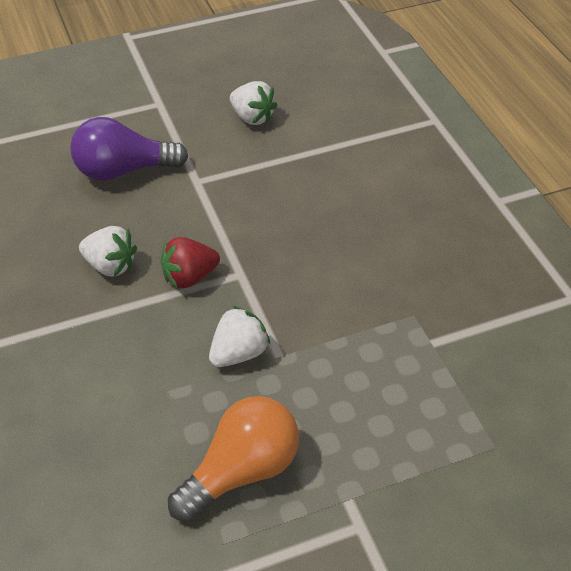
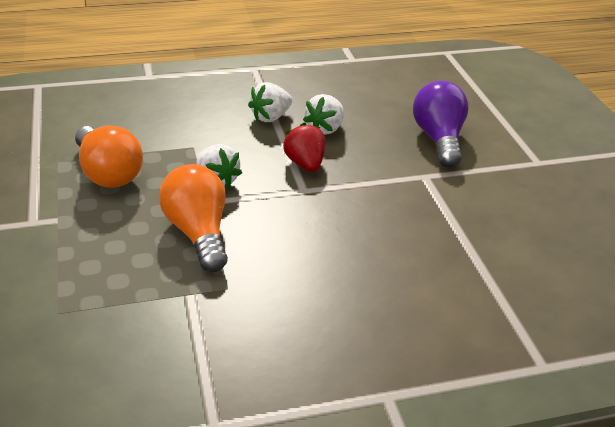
camera: 95 degrees right, 10 degrees down
white strawberry [230,81,278,125] -> white strawberry moved to [248,82,292,122]
none -> orange light bulb [159,164,228,272]

